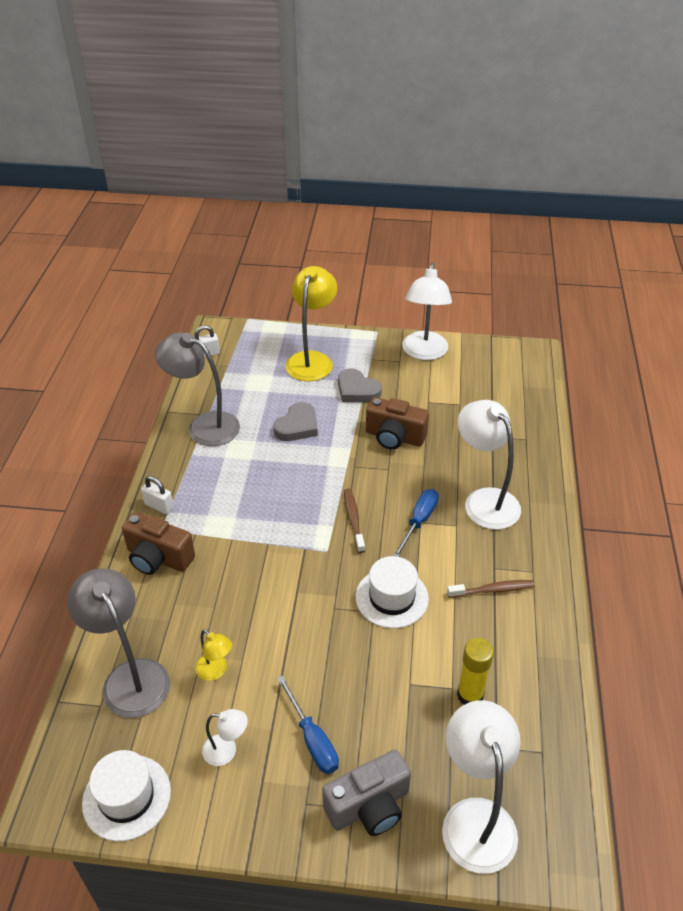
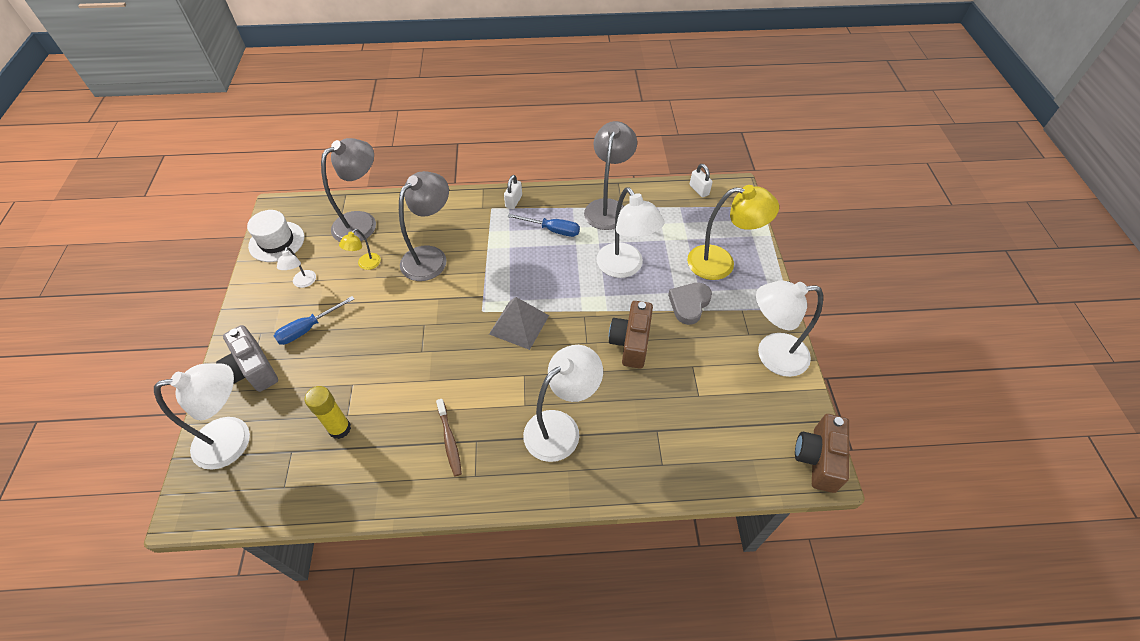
camera: 80 degrees right, 10 degrees up
brown camera [122,512,195,575] -> brown camera moved to [795,414,850,493]
grey heart [274,402,318,441] -> white lamp [596,187,664,278]
brown toothbrush [344,488,365,553] -> grey pyramid [489,297,549,350]
white hat [356,556,429,628] -> none
blue screwdriver [393,489,439,557] -> blue screwdriver moved to [508,214,580,237]
none -> grey lamp [399,171,449,281]

